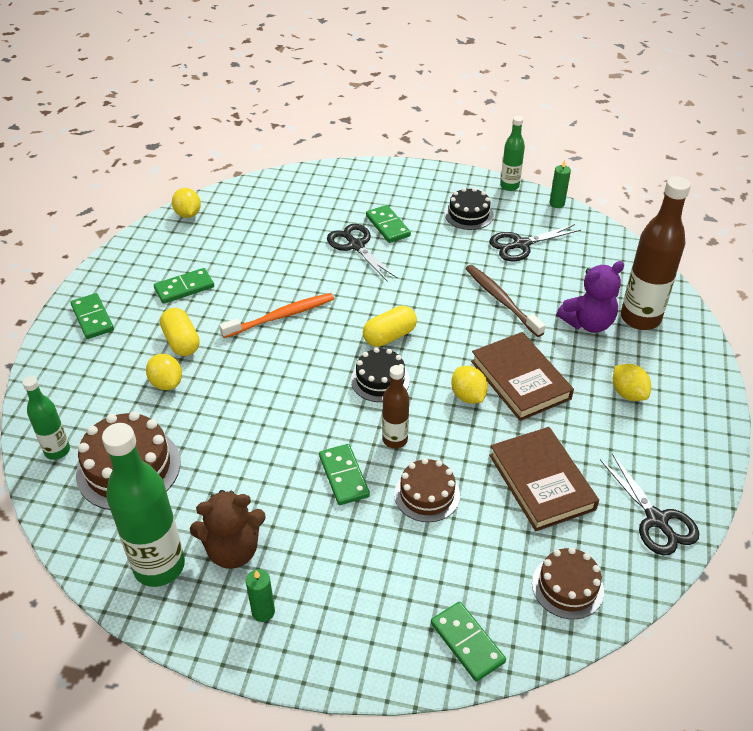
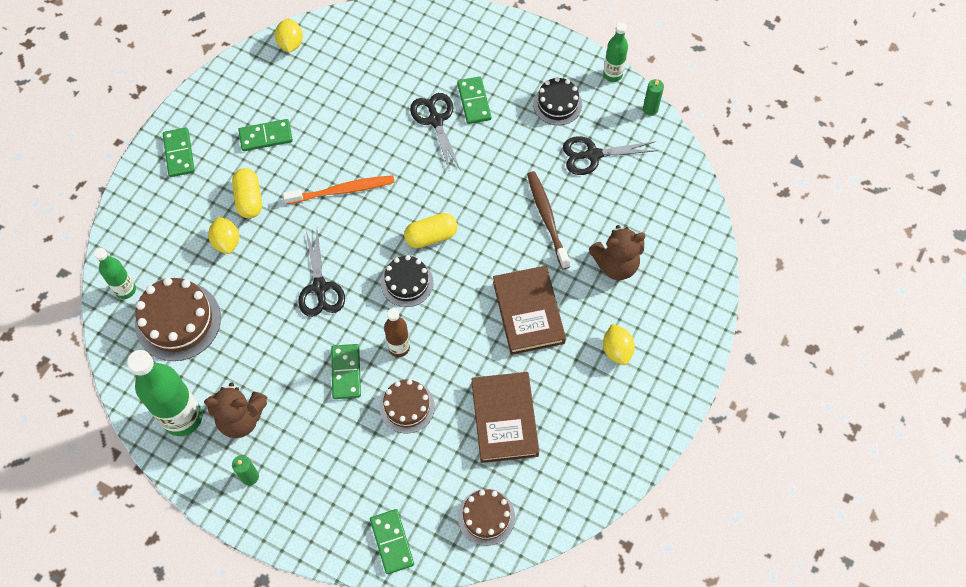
camera: 15 degrees right, 20 degrees up
yellow lemon [451,366,488,404] -> none
purple teddy bear [557,261,624,333] -> brown teddy bear [589,225,646,280]
black scissors [600,453,699,556] -> black scissors moved to [298,230,345,317]
brown bottle [621,176,691,330] -> none

